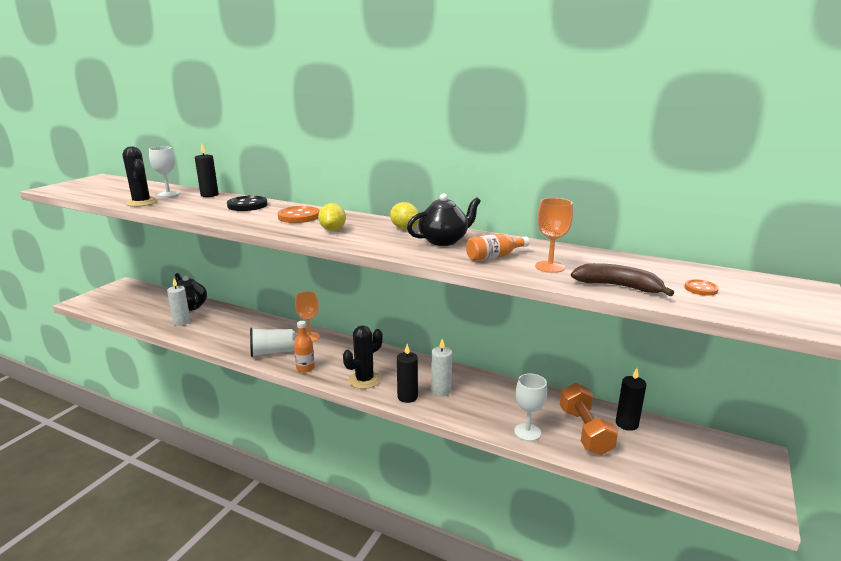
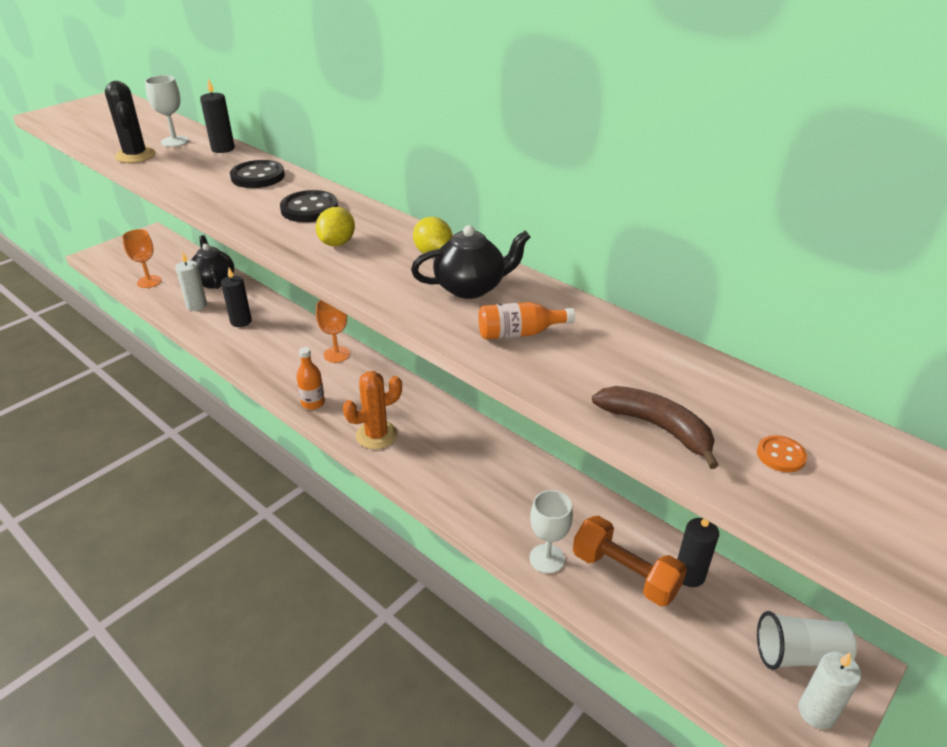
camera: 15 degrees right, 15 degrees up
white cup [250,328,295,357] -> white cup moved to [757,611,857,670]
orange button [278,206,320,223] -> black button [280,190,338,222]
black cactus [343,325,383,389] -> orange cactus [343,371,402,449]
black candle [397,344,418,403] -> black candle moved to [221,268,252,327]
white candle [431,339,452,396] -> white candle moved to [799,652,862,729]
orange goblet [535,198,573,273] -> orange goblet moved to [122,229,162,288]
orange dumbbell [560,383,618,455] -> orange dumbbell turned 60 degrees counterclockwise [573,516,687,606]

